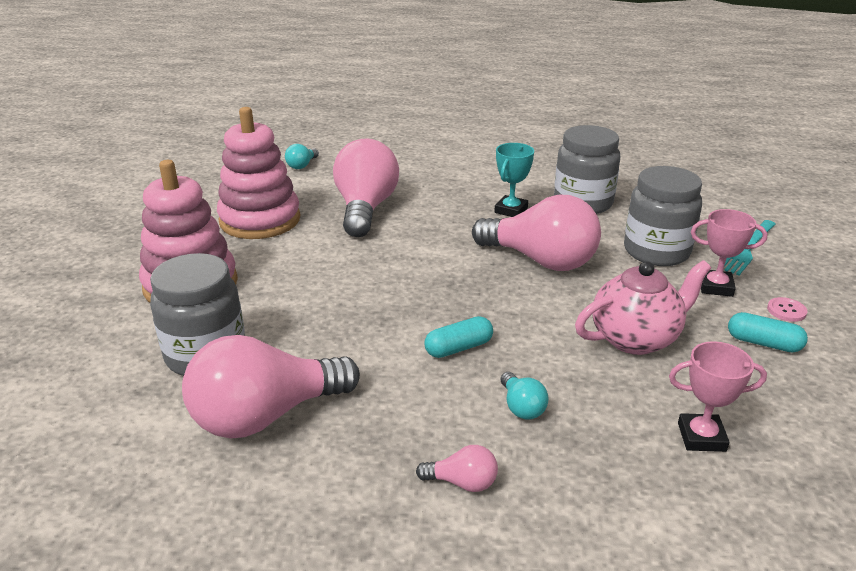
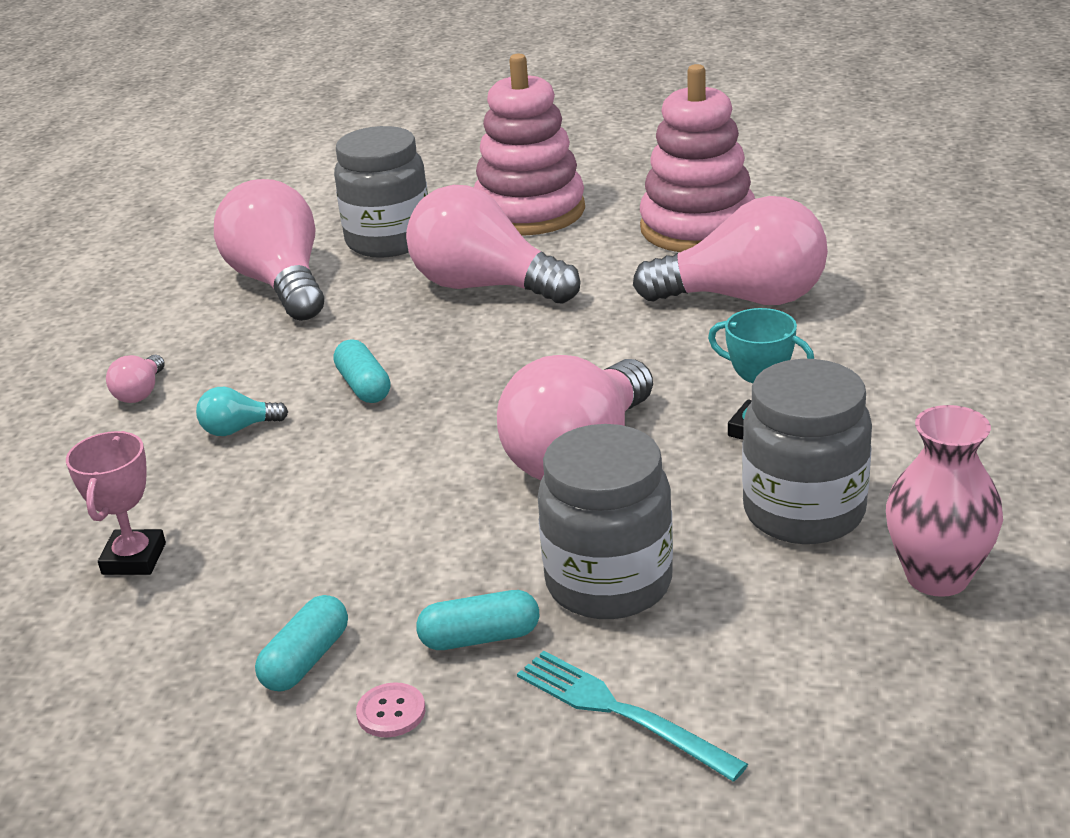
camera: 95 degrees right, 0 degrees up
turquoise light bulb [285,144,319,169] -> none
pink teapot [575,260,711,355] -> none
pink trophy [691,209,767,297] -> turquoise capsule [416,590,539,650]
none -> pink light bulb [406,185,580,303]
none -> pink vase [886,405,1003,597]

